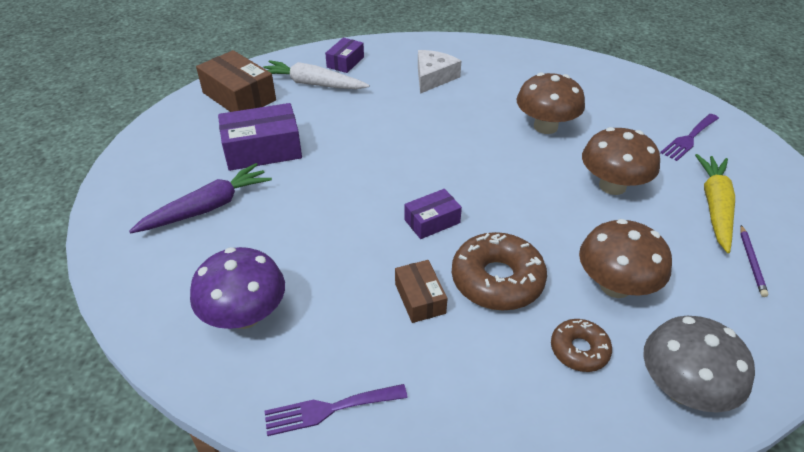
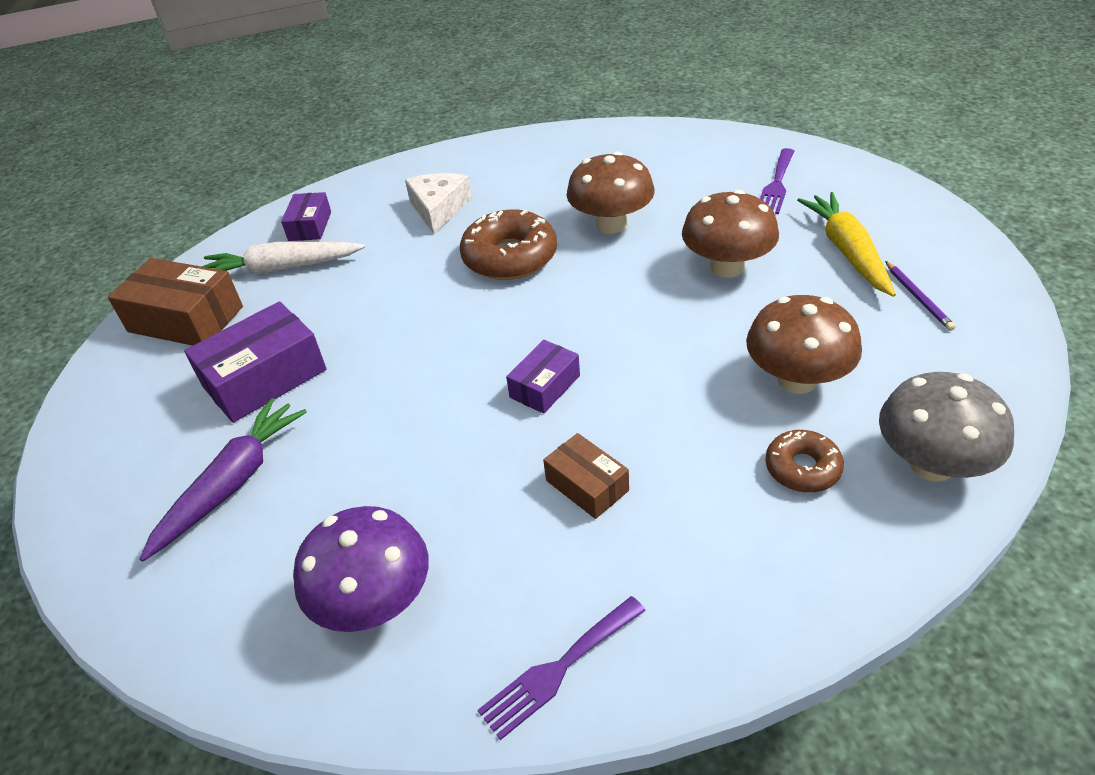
camera: 20 degrees left, 0 degrees up
brown donut [452,232,547,311] -> brown donut moved to [460,210,557,280]

